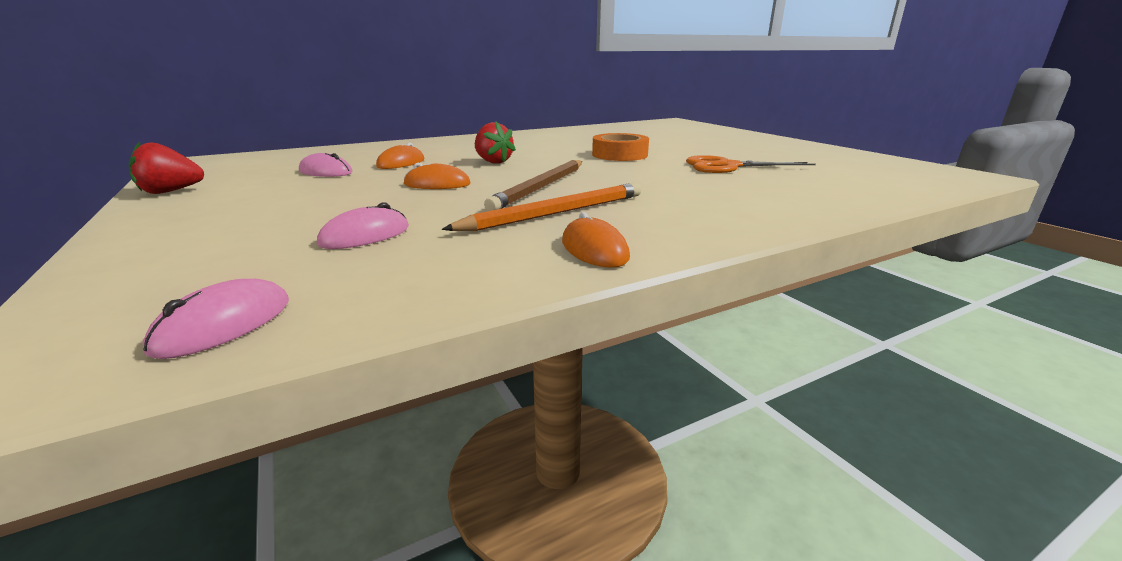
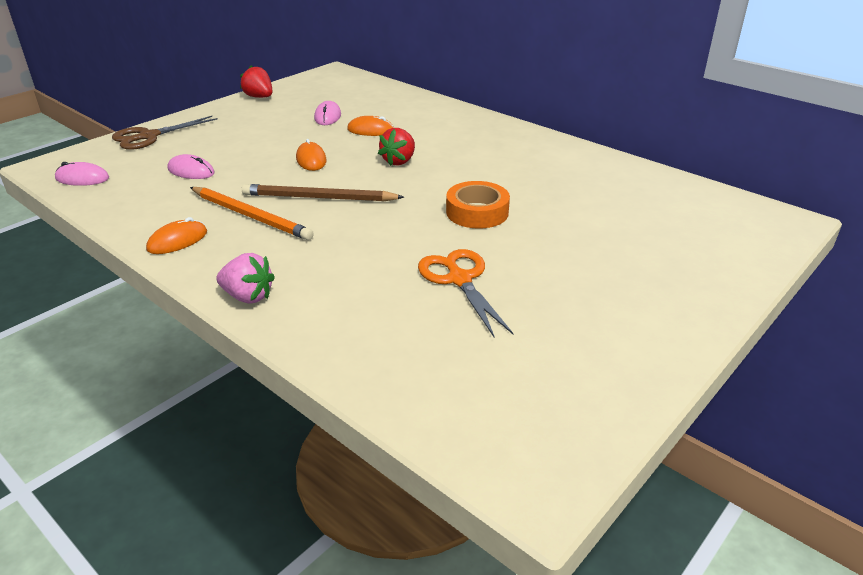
camera: 70 degrees right, 10 degrees up
none -> brown scissors [112,116,218,150]
none -> pink strawberry [216,253,275,304]

